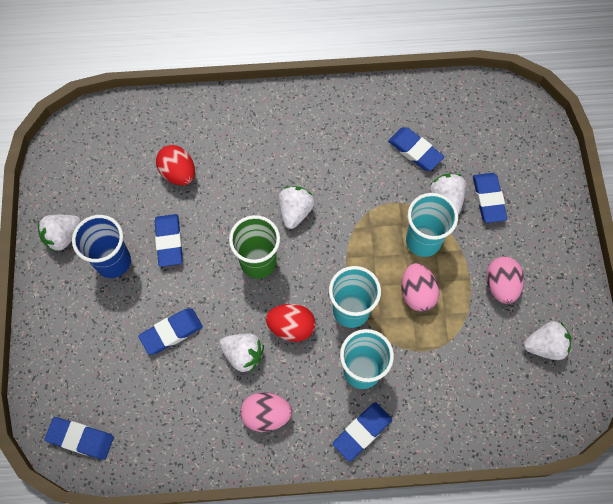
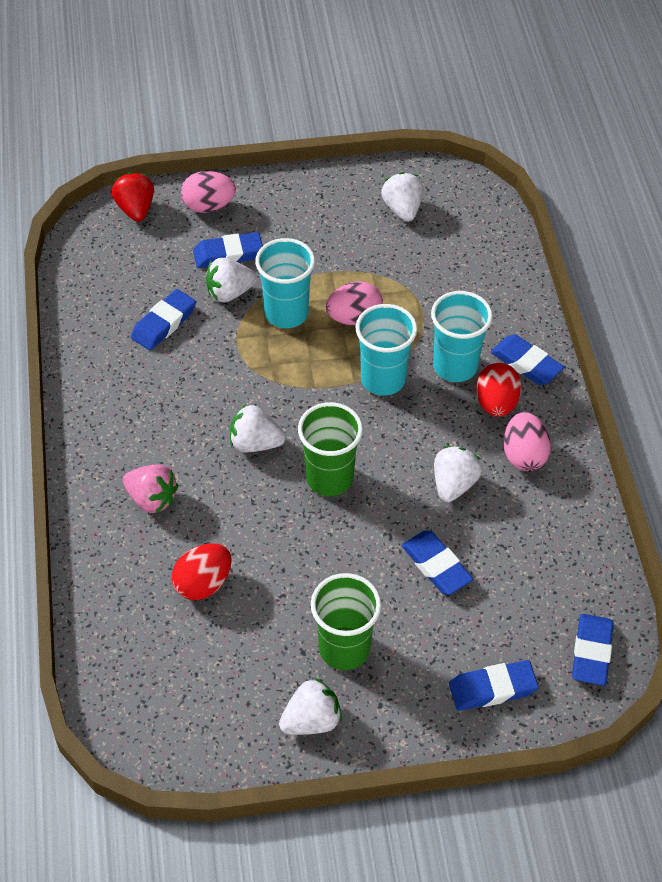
camera: 95 degrees left, 15 degrees down
white strawberry [37,215,81,252] -> white strawberry turned 75 degrees counterclockwise [279,678,342,735]
blue cup [72,215,131,278] -> green cup [311,573,381,670]
blue eraser [155,214,183,267] -> blue eraser moved to [449,660,539,711]
red egg [266,304,315,342] -> red egg moved to [476,363,522,417]
pink egg [486,257,524,304] -> pink egg moved to [181,171,236,213]
none -> red strawberry [112,172,154,222]
none -> pink strawberry [123,465,178,513]

